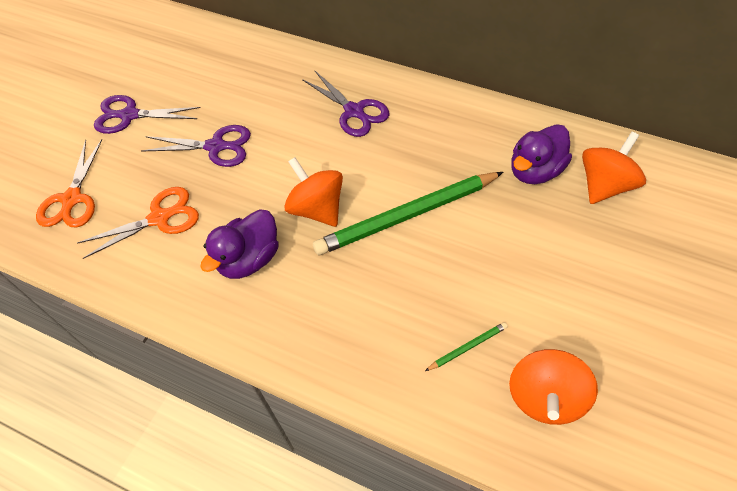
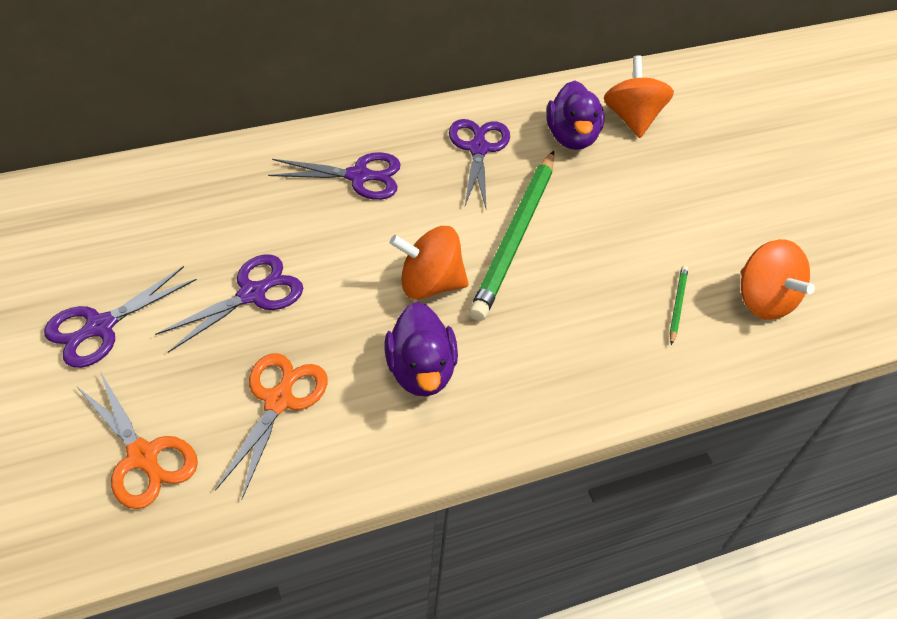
camera: 50 degrees left, 5 degrees down
none -> purple scissors [449,119,510,208]

